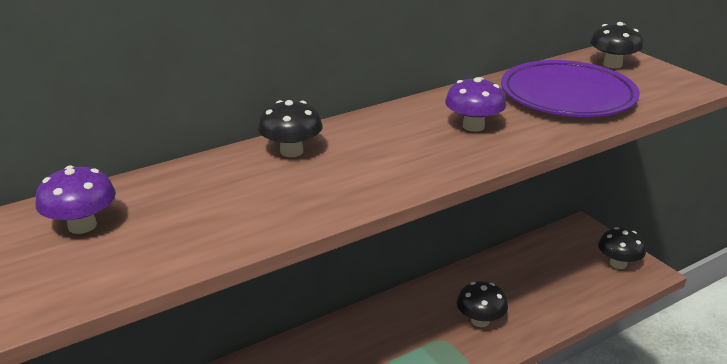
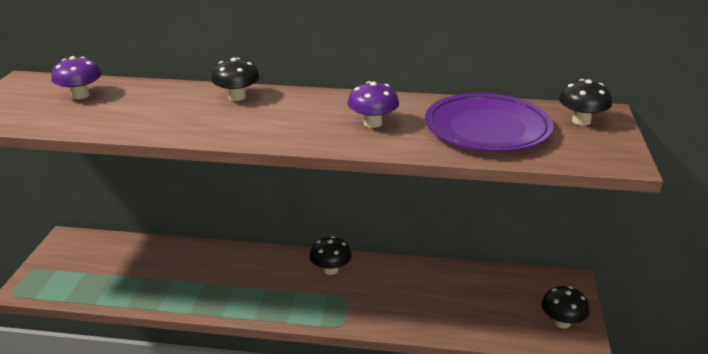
camera: 40 degrees right, 0 degrees up
black mushroom [457,281,508,327] -> black mushroom moved to [310,236,352,275]

